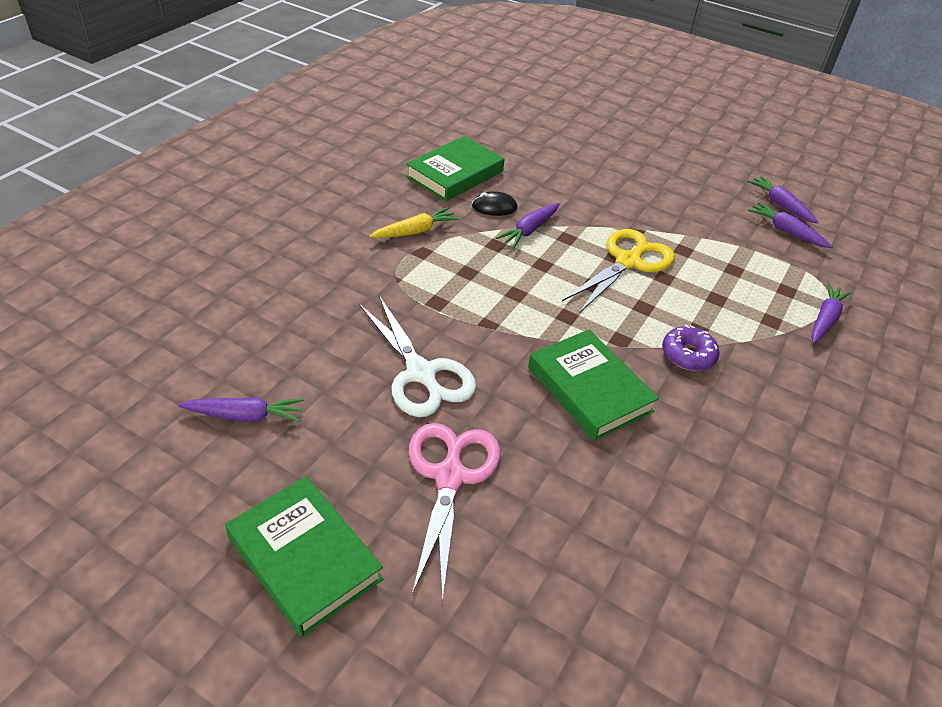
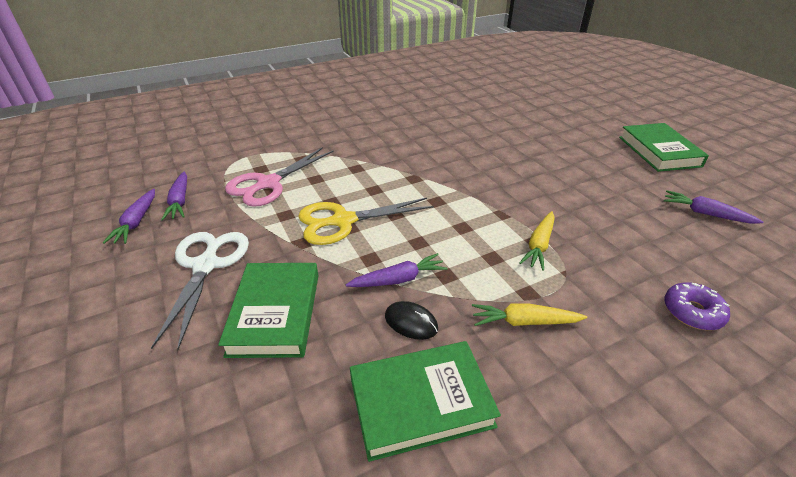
camera: 145 degrees left, 5 degrees down
white scissors [359,296,476,417] -> white scissors moved to [151,232,249,350]
pink scissors [409,423,501,602] -> pink scissors moved to [225,147,334,207]
green book [528,329,659,441] -> green book moved to [218,263,318,358]
purple donut [662,325,720,371] -> purple donut moved to [664,282,730,330]
purple carrot [811,283,852,343] -> none
none -> yellow carrot [519,211,555,271]

